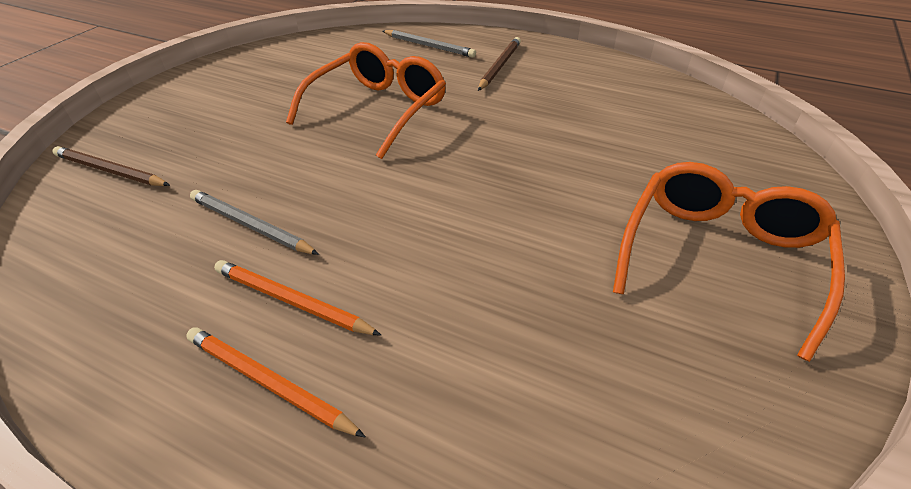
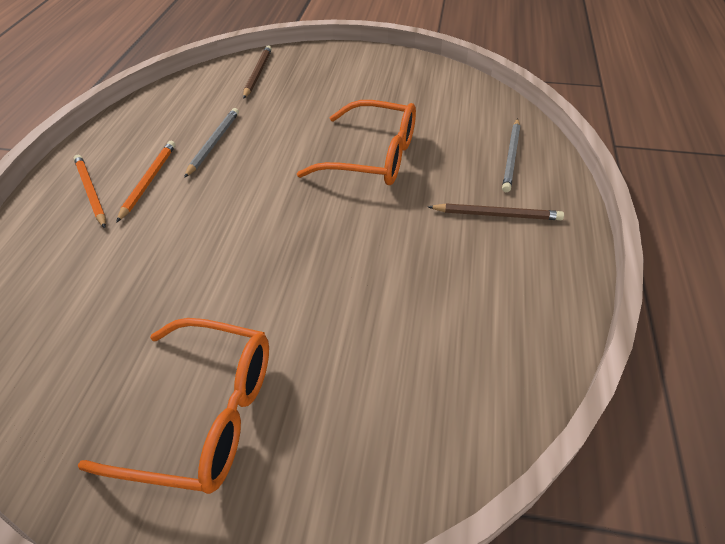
camera: 75 degrees right, 5 degrees up
orange pencil [186,327,365,437] -> orange pencil turned 45 degrees counterclockwise [74,155,106,228]

